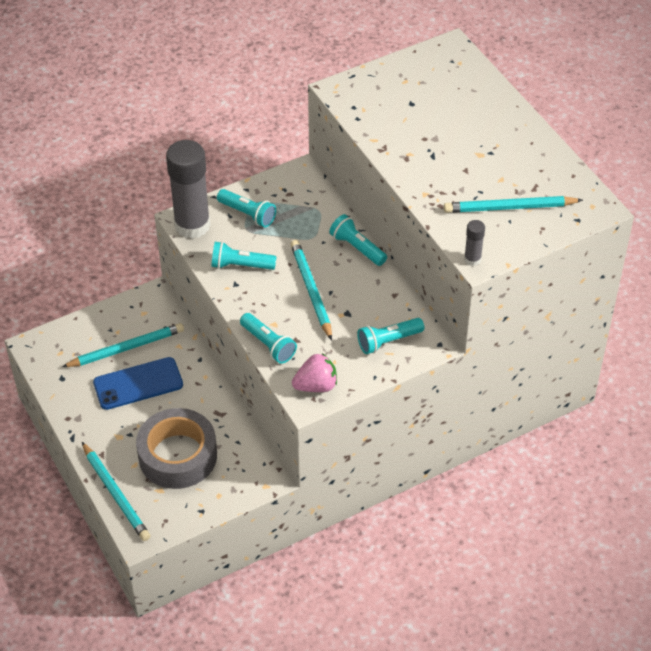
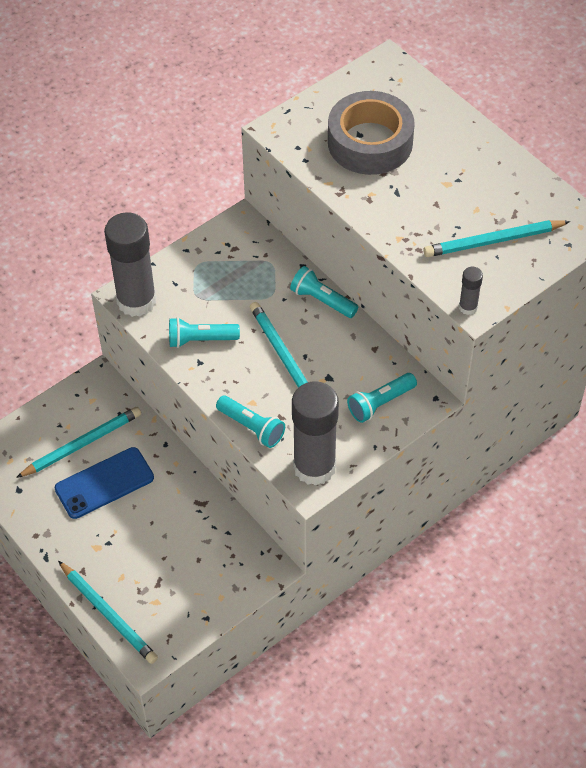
camera: 10 degrees left, 5 degrees up
grey tape [136,408,217,489] -> grey tape moved to [328,91,415,175]
turquoise flashlight [217,189,276,228] -> none
pink strawberry [292,353,337,392] -> grey glue stick [292,381,339,486]

